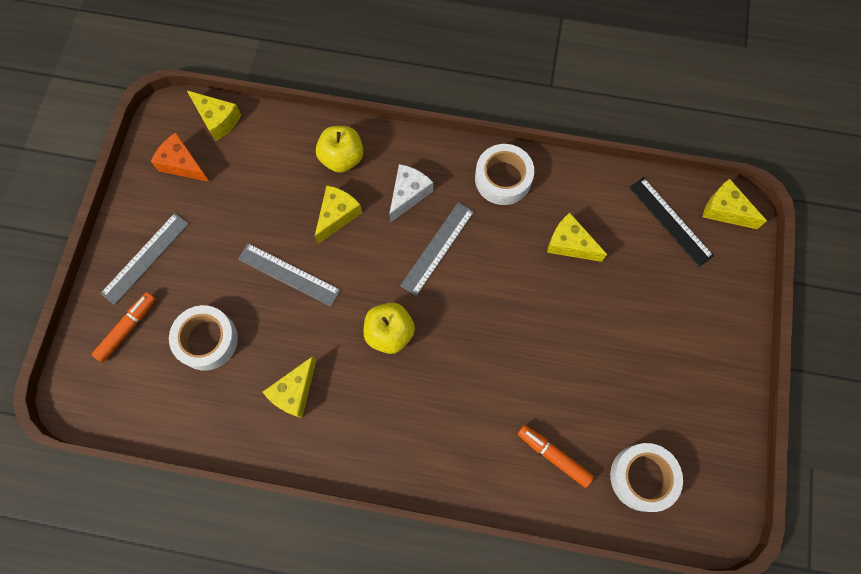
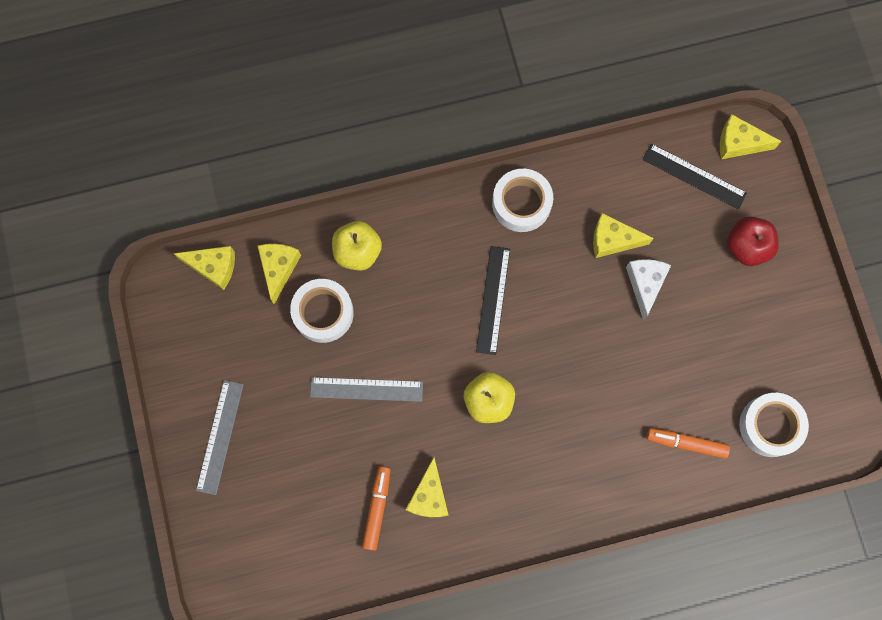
camera: 25 degrees left, 5 degrees up
orange marker [92,292,156,362] -> orange marker moved to [362,466,390,551]
orange cheese [151,133,210,182] -> none
white tape [169,305,238,371] -> white tape moved to [290,279,354,343]
yellow cheese [315,185,362,244] -> yellow cheese moved to [258,244,301,304]
white cheese [389,164,433,222] -> white cheese moved to [626,259,671,320]
grey ruler [400,202,474,296] -> black ruler [476,246,510,355]
none -> red apple [727,216,779,266]

